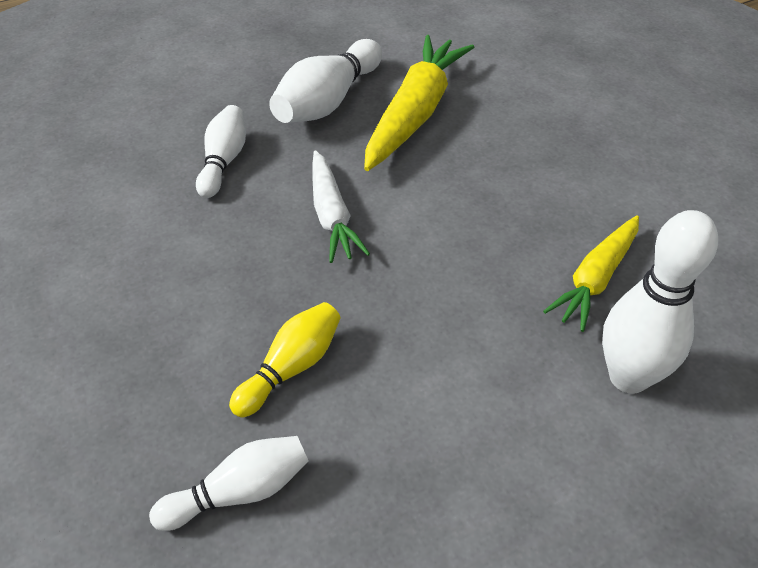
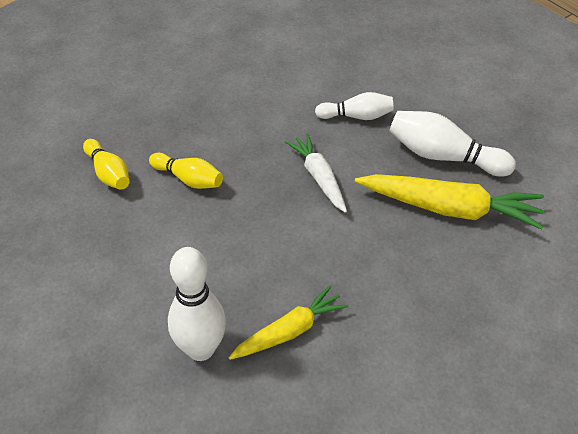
camera: 80 degrees right, 0 degrees up
white bowling pin [149,436,309,531] -> yellow bowling pin [83,139,129,190]
white carrot [313,150,370,263] -> white carrot turned 90 degrees clockwise [285,134,347,213]
yellow carrot [543,215,639,332] -> yellow carrot turned 120 degrees clockwise [229,285,348,360]

